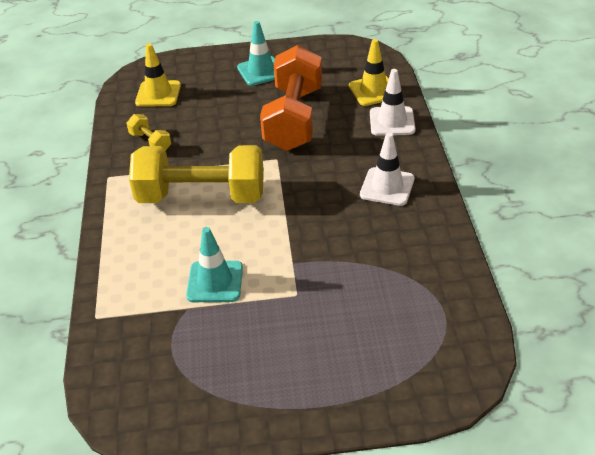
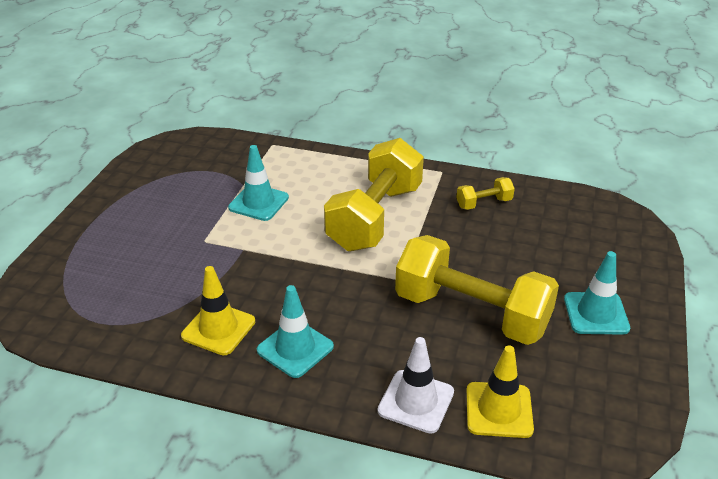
camera: 110 degrees right, 5 degrees down
yellow traffic cone [135,43,181,107] -> yellow traffic cone moved to [181,266,255,356]
orange dumbbell [260,45,322,151] -> yellow dumbbell [395,235,559,345]
white traffic cone [360,132,414,206] -> turquoise traffic cone [257,285,334,378]

